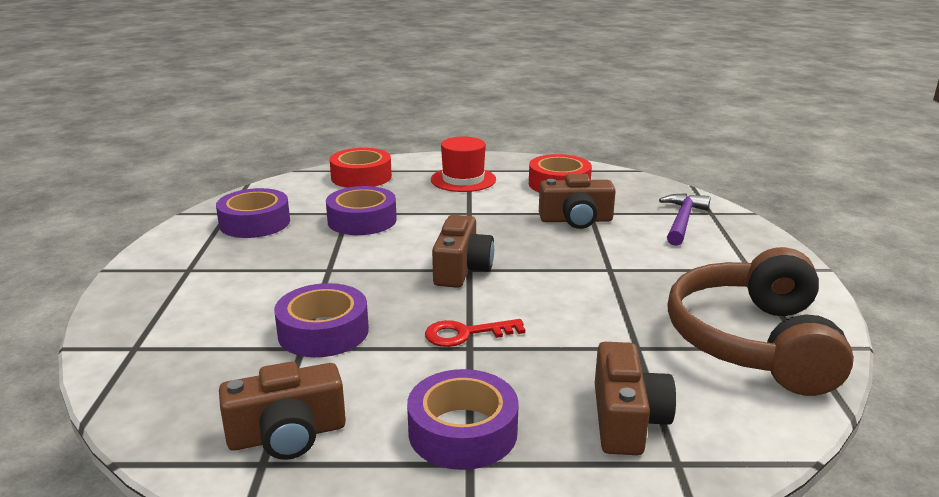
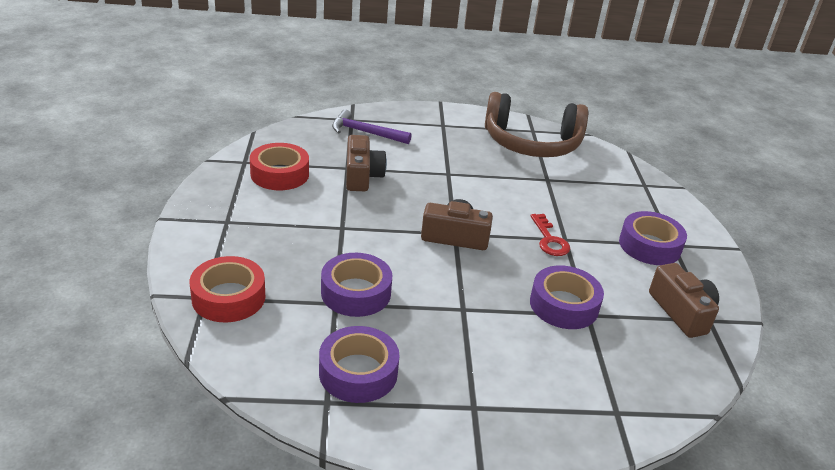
camera: 95 degrees left, 10 degrees up
red hat [431,137,496,192] -> none
brown camera [595,342,676,455] -> none

